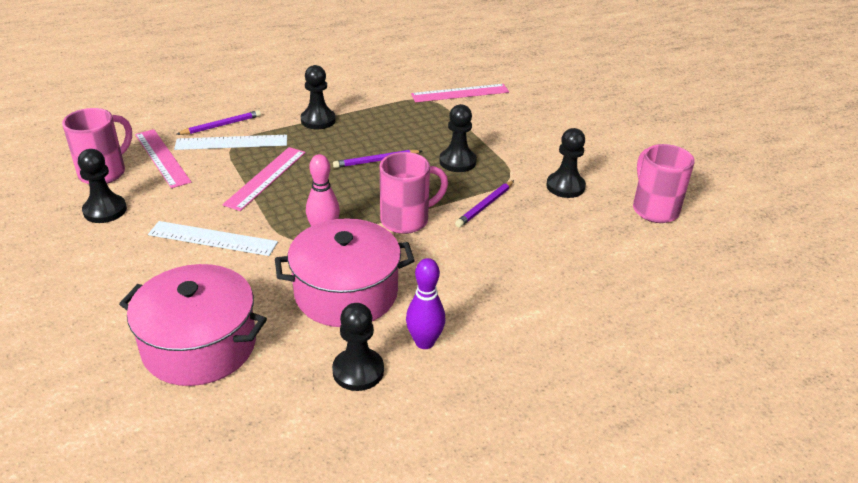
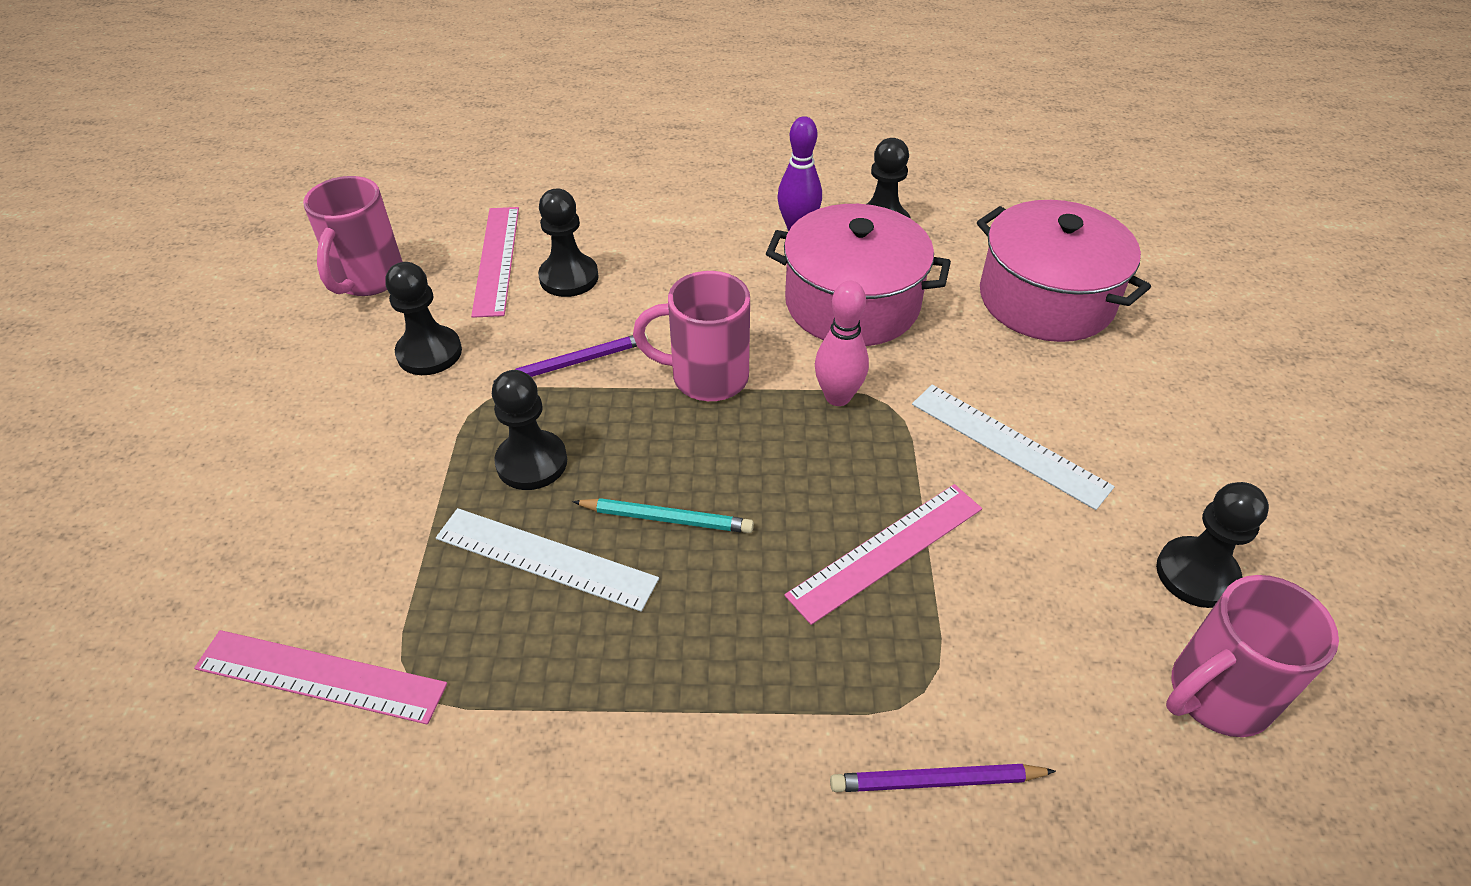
camera: 150 degrees left, 10 degrees up
pink ruler [135,129,191,188] -> pink ruler moved to [471,207,519,318]
white ruler [174,135,287,150] -> white ruler moved to [436,508,659,612]
black pawn [301,65,336,129] -> black pawn moved to [538,189,599,297]
purple pencil [333,150,422,168] -> turquoise pencil [572,498,754,533]

